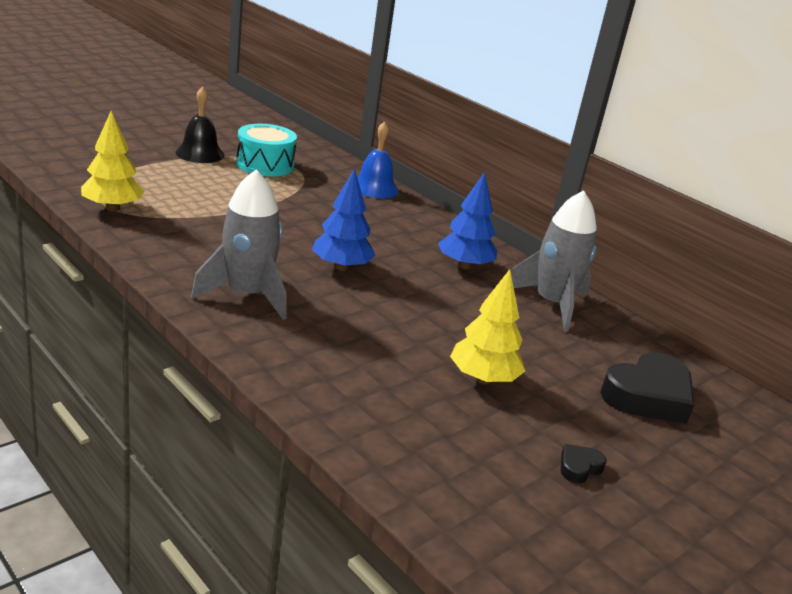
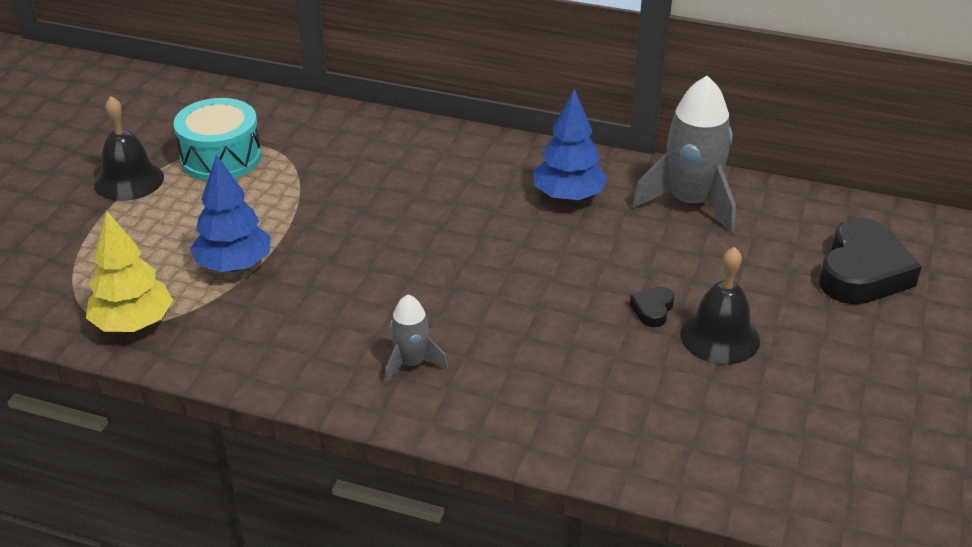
camera: 25 degrees left, 10 degrees up
grey rocket [191,170,287,320] -> grey rocket [385,295,448,384], size x0.53
blue tree [312,168,376,271] -> blue tree moved to [190,155,271,272]
blue bell [357,121,399,198] -> none
yellow tree [450,269,525,384] -> black bell [680,247,760,364]
black heart [561,444,607,483] -> black heart moved to [630,286,674,327]

